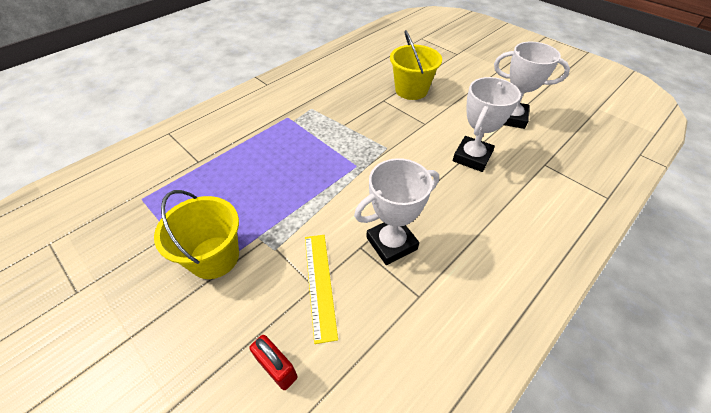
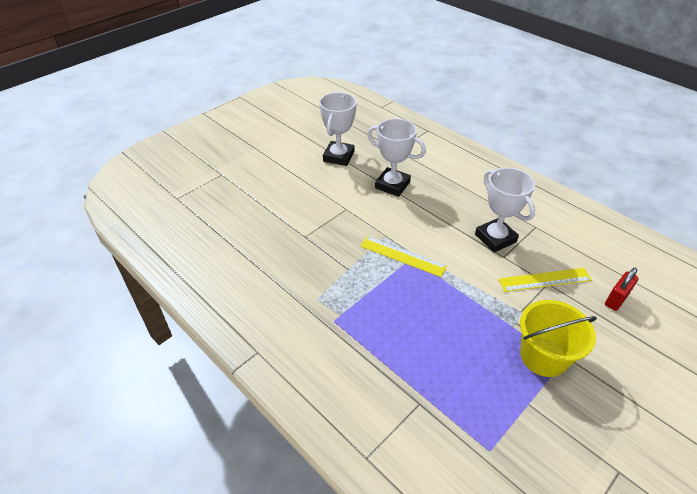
camera: 90 degrees left, 5 degrees down
yellow bucket [390,30,442,100] -> none
none -> yellow ruler [360,236,447,277]

